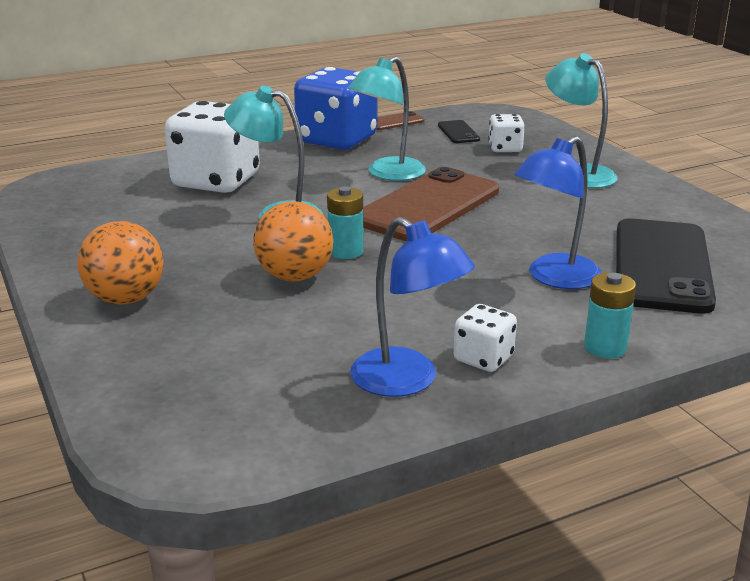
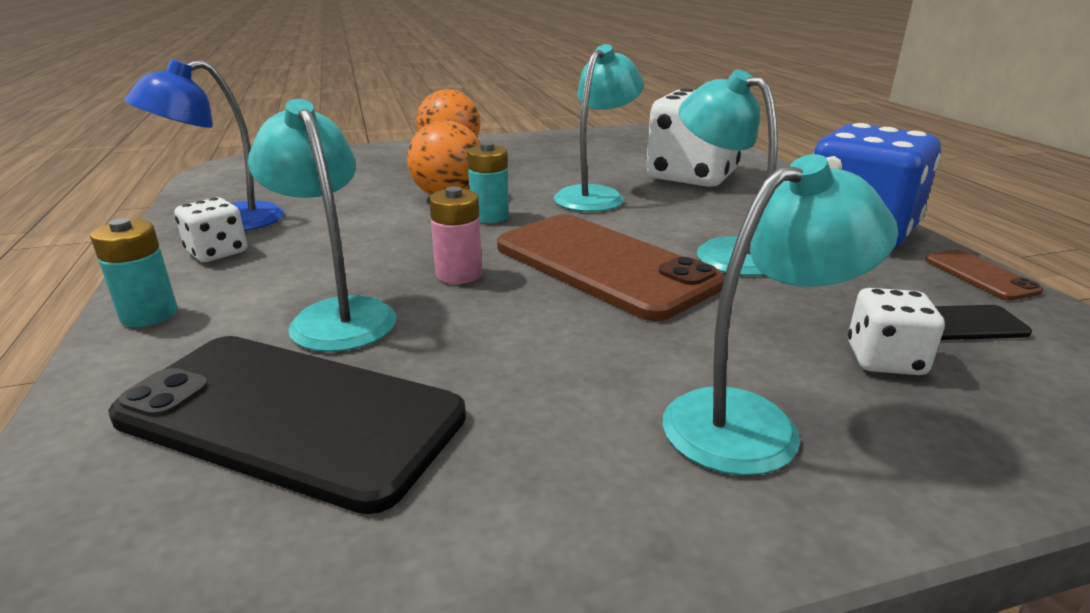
camera: 100 degrees right, 0 degrees up
blue lamp [514,136,602,289] -> turquoise lamp [248,99,396,352]
none -> pink battery [429,186,482,284]

